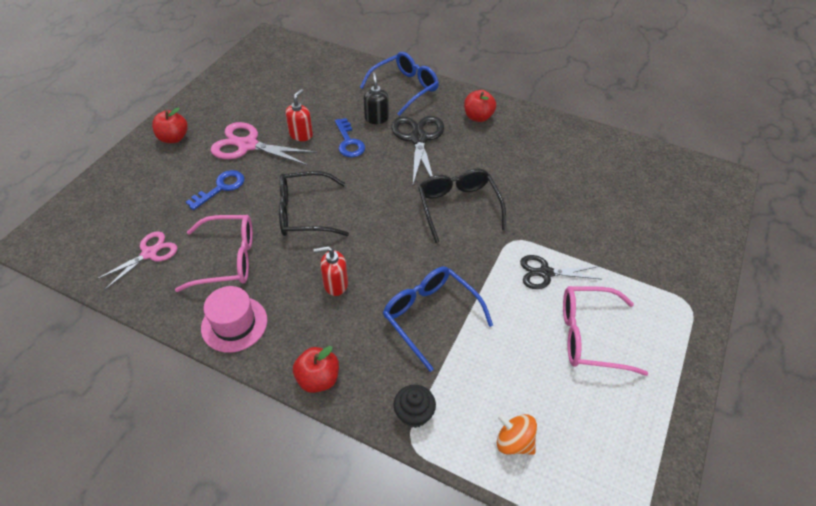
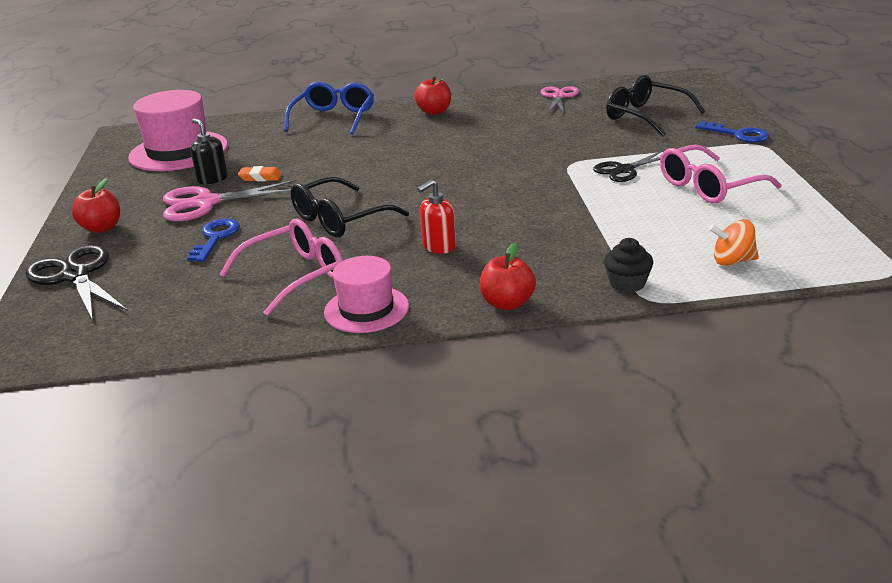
camera: 30 degrees left, 20 degrees down
pink scissors [96,231,178,290] -> pink scissors moved to [541,86,579,114]
red soap dispenser [285,89,313,141] -> orange eraser [238,166,282,181]
blue key [335,118,365,157] -> blue key moved to [695,121,769,143]
black soap dispenser [364,72,389,124] -> black soap dispenser moved to [190,119,228,184]
blue glasses [383,267,493,372] -> none
black scissors [391,116,444,184] -> black scissors moved to [25,245,128,321]
black glasses [418,169,506,243] -> black glasses moved to [606,75,705,137]
none -> pink hat [128,90,228,171]

